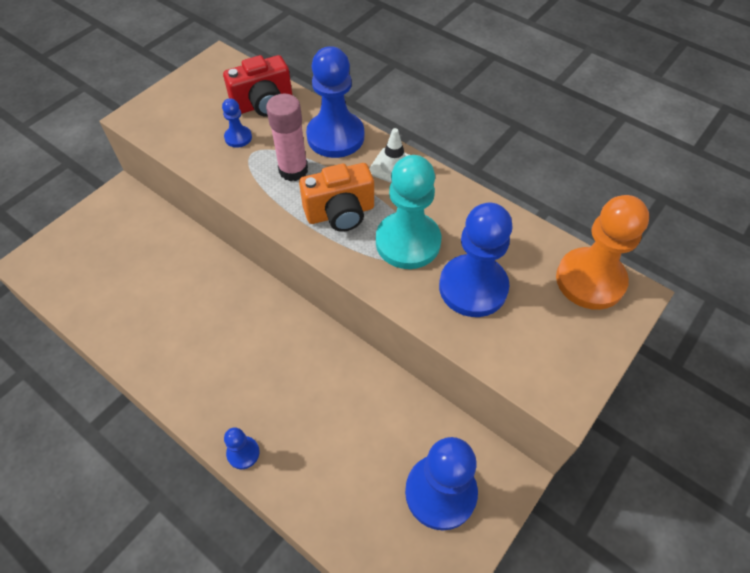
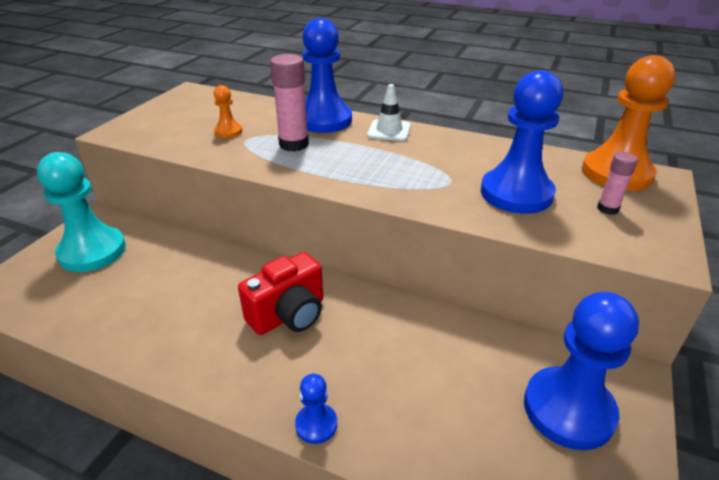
camera: 15 degrees left, 20 degrees down
blue pawn [222,98,252,148] -> orange pawn [214,85,242,138]
red camera [223,55,292,117] -> red camera moved to [238,252,323,335]
orange camera [299,163,374,232] -> none
turquoise pawn [376,155,441,269] -> turquoise pawn moved to [37,152,126,272]
none -> pink glue stick [597,152,638,215]

